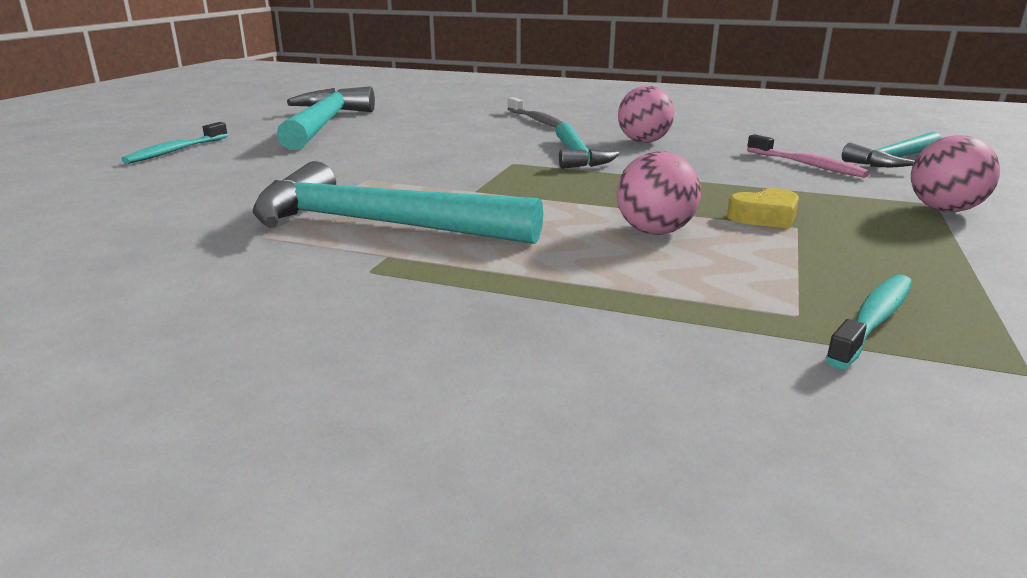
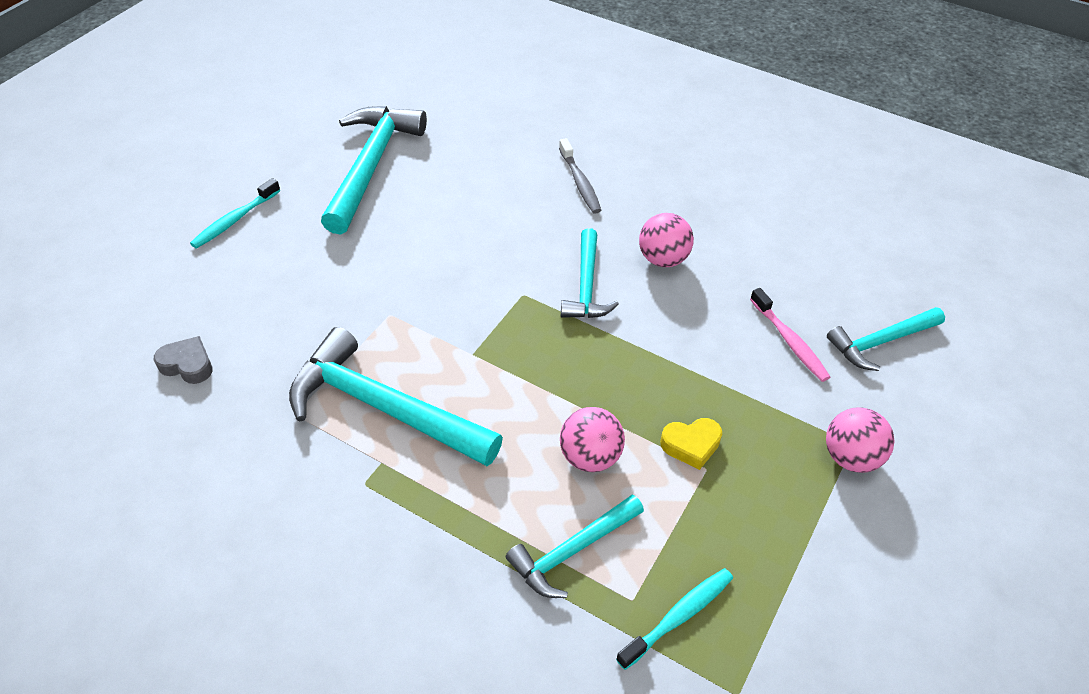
camera: 10 degrees right, 25 degrees up
none -> grey heart [154,336,213,384]
none -> turquoise hammer [506,494,644,598]

